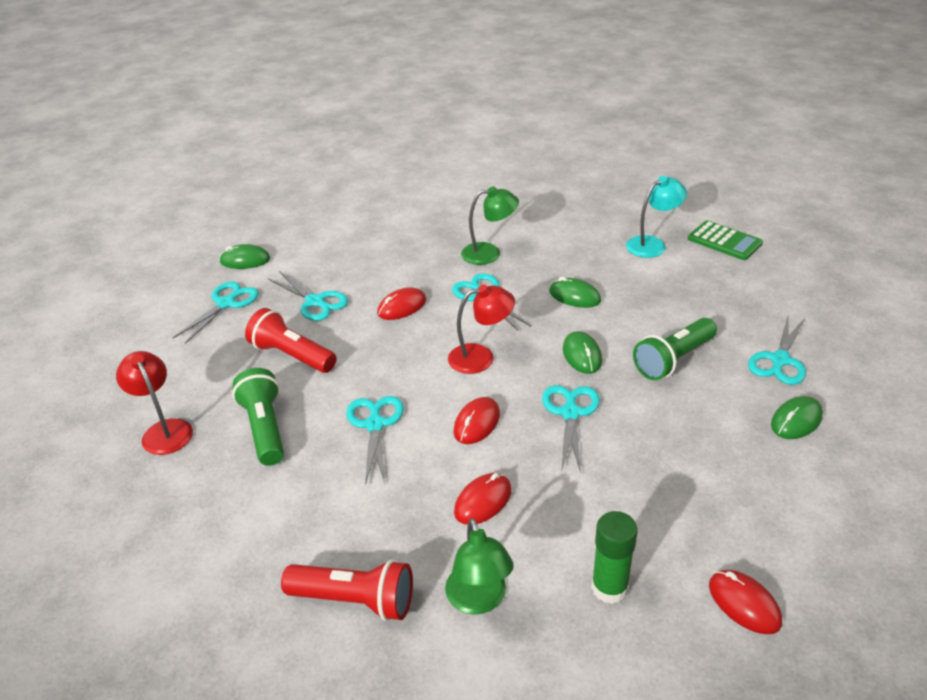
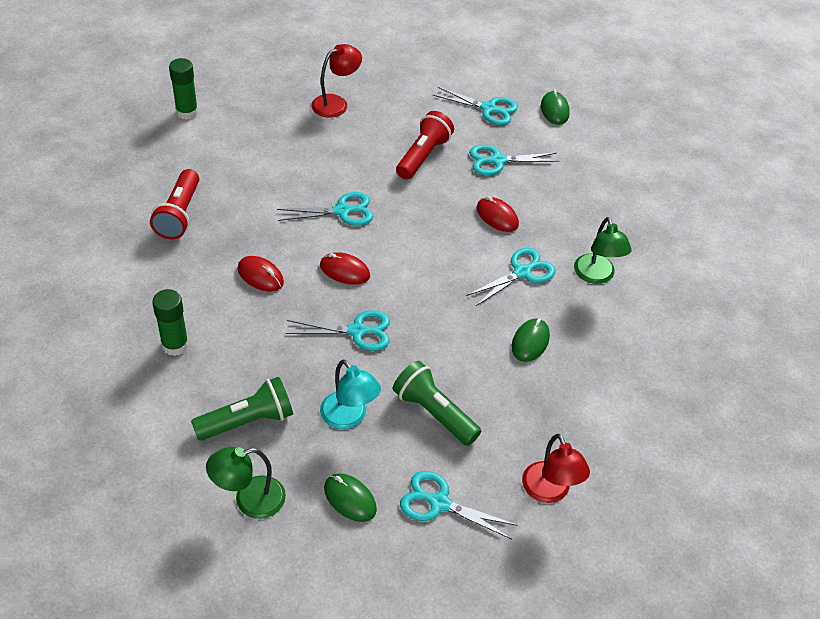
camera: 80 degrees right, 10 degrees up
green flashlight [232,368,284,466] -> green flashlight moved to [191,377,293,441]
turquoise scissors [268,271,348,321] -> turquoise scissors turned 45 degrees clockwise [469,145,559,175]
green lamp [445,518,514,615] -> green lamp moved to [206,447,286,519]
red lamp [448,284,515,374] -> red lamp moved to [522,434,590,503]
green mouse [563,331,602,374] -> none
turquoise lamp [626,176,687,258] -> turquoise lamp moved to [320,359,381,429]
green calculator [688,220,763,260] -> none
red mouse [709,570,782,634] -> none
none -> green glue stick [169,58,198,120]

